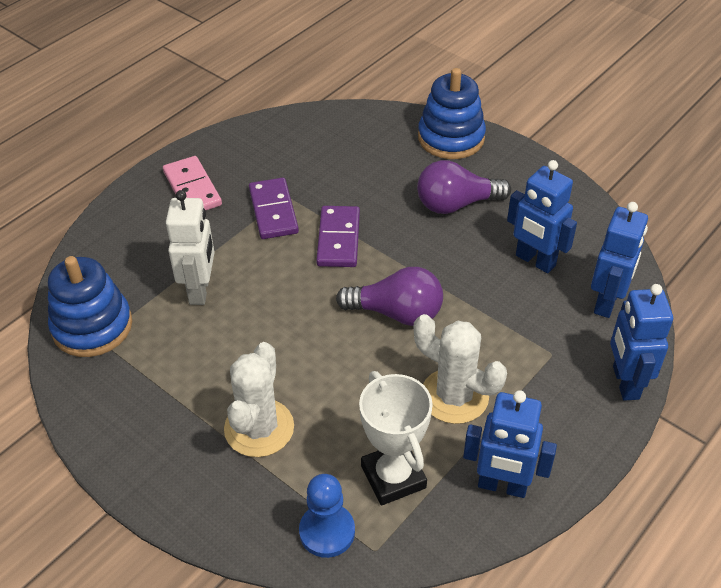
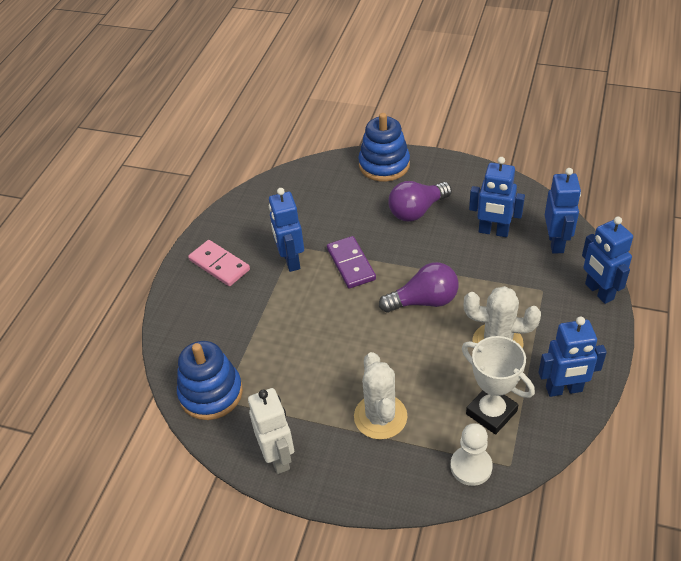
camera: 20 degrees left, 0 degrees up
white robot [166,190,215,305] -> white robot moved to [248,388,294,474]
purple domino [249,178,299,239] -> blue robot [269,188,304,272]
blue pawn [299,474,355,558] -> white pawn [451,423,493,486]

